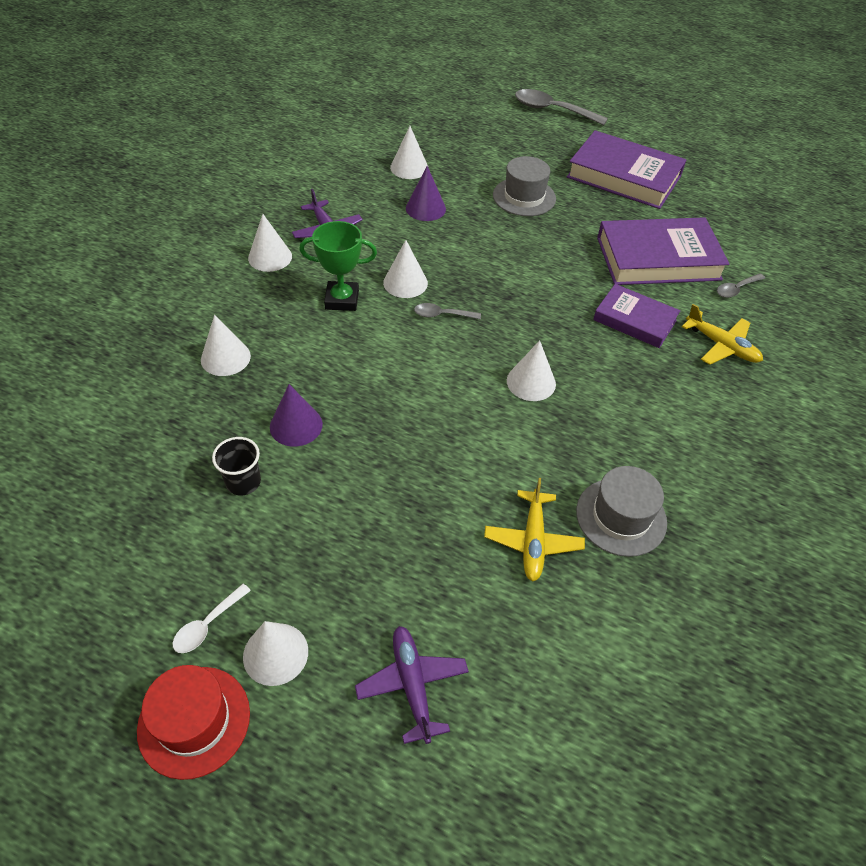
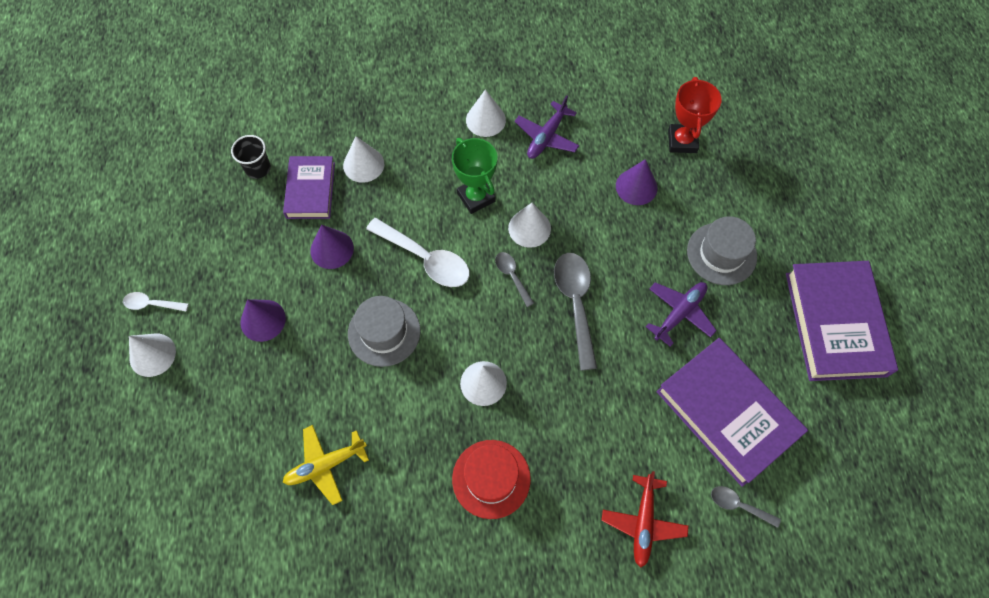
camera: 60 degrees right, 15 degrees up
red hat [137,665,250,780] -> red hat moved to [452,440,531,519]
black cup [212,437,261,496] -> black cup moved to [231,135,271,179]
purple plane [355,626,469,744] -> purple plane moved to [646,282,717,347]
white cone [390,126,428,179] -> red trophy [668,77,722,153]
grey spoon [515,89,608,125] -> grey spoon moved to [554,253,597,370]
grey hat [576,466,667,557] -> grey hat moved to [348,296,421,367]
purple book [593,284,680,348] -> purple book moved to [283,156,335,219]
yellow plane [682,304,763,365] -> red plane [601,471,689,568]
none -> purple cone [240,299,286,342]
none -> white spoon [366,218,470,287]

